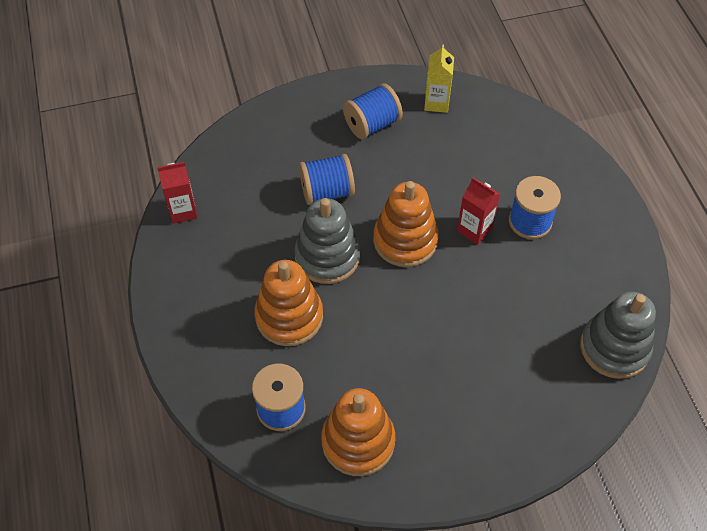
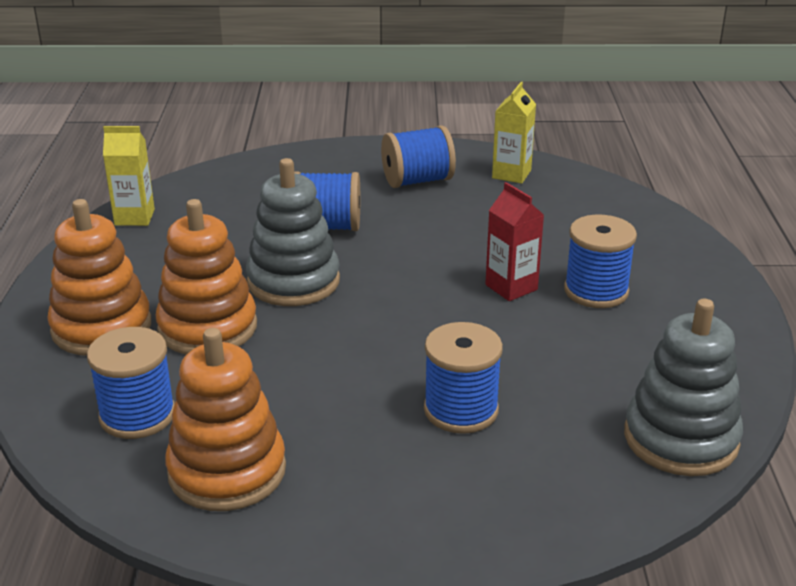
camera: 15 degrees right, 25 degrees down
red carton [157,162,198,224] -> yellow carton [103,126,155,226]
orange stacking toy [373,181,439,267] -> orange stacking toy moved to [47,199,151,356]
none -> blue spool [424,322,503,434]

